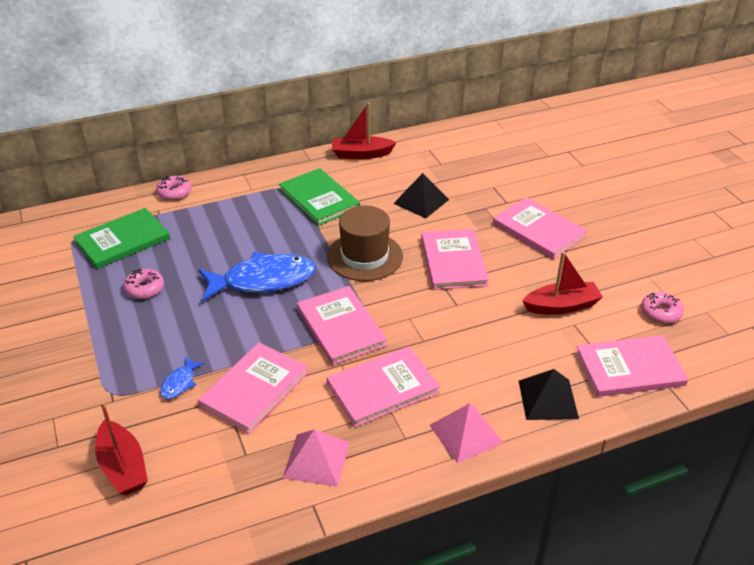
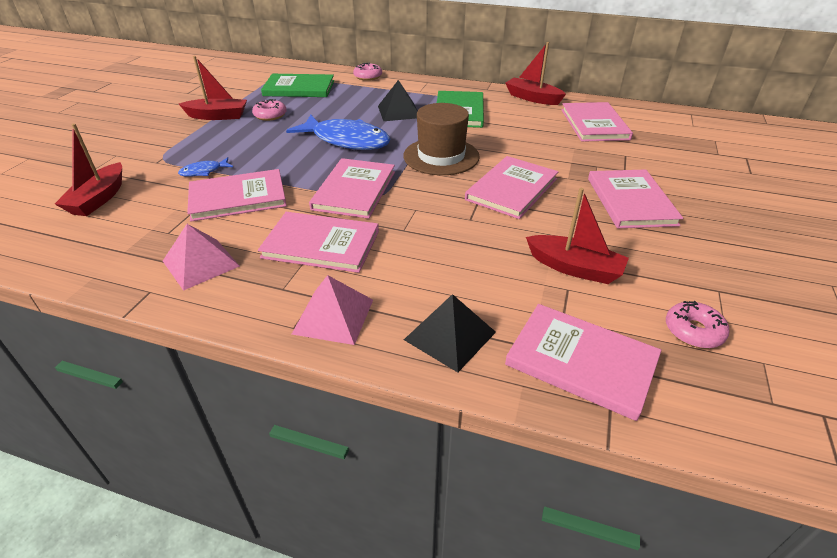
camera: 40 degrees right, 0 degrees up
black pyramid [393,173,449,218] -> black pyramid moved to [378,80,417,121]
none -> red boat [179,56,247,120]
none -> pink book [562,102,633,142]

